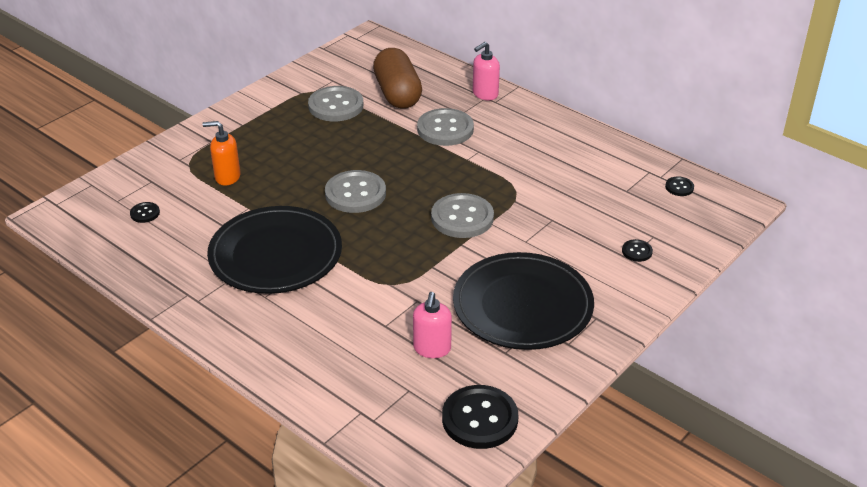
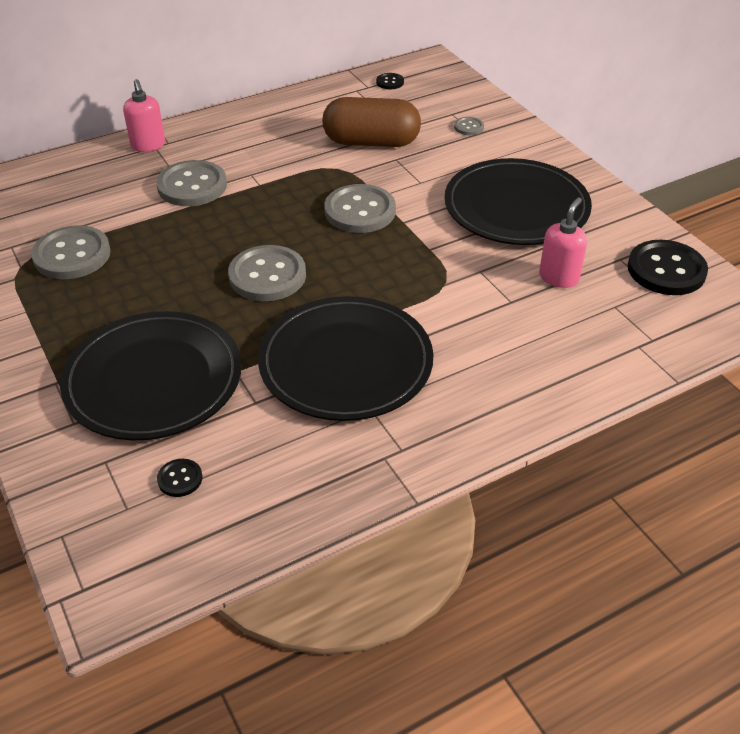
camera: 70 degrees left, 5 degrees up
orange soap dispenser [202,121,241,186] -> black plate [60,311,241,440]
brown capsule [373,48,422,109] -> brown capsule moved to [322,97,421,147]
pink soap dispenser [413,292,452,358] -> pink soap dispenser turned 90 degrees counterclockwise [539,197,587,288]
black button [622,239,653,262] -> grey button [454,117,484,135]

